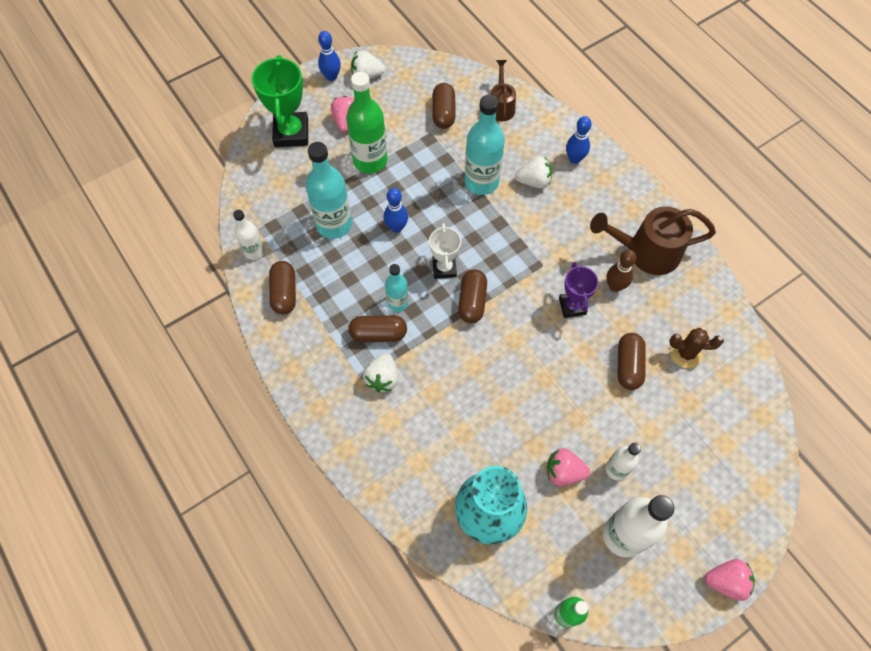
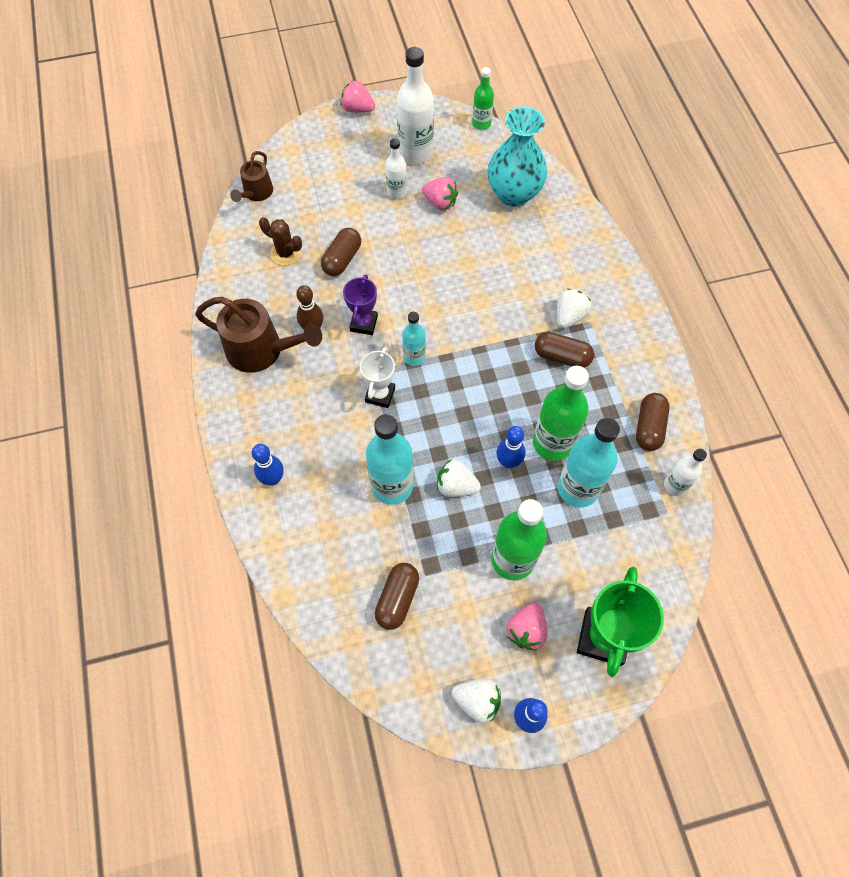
camera: 160 degrees left, 0 degrees up
turquoise bottle [385,264,409,312] -> turquoise bottle moved to [402,312,426,366]
white trophy [429,223,461,279] -> white trophy moved to [360,347,395,408]
brown capsule [458,269,487,323] -> none
brown watering can [490,60,516,122] -> brown watering can moved to [230,151,273,202]
white strawberry [515,156,552,188] -> white strawberry moved to [437,460,481,497]
none -> green bottle [533,366,589,461]

